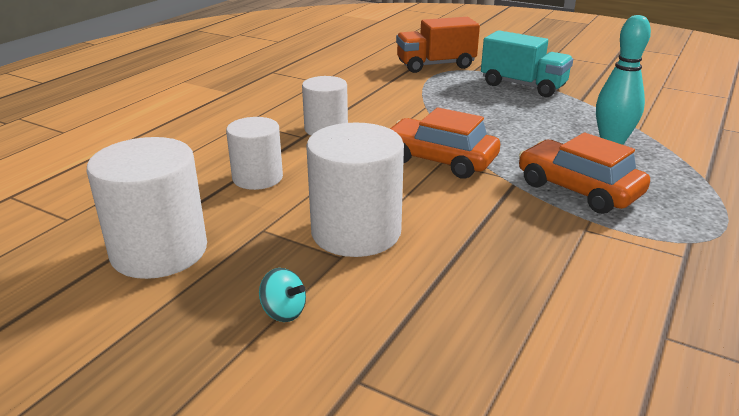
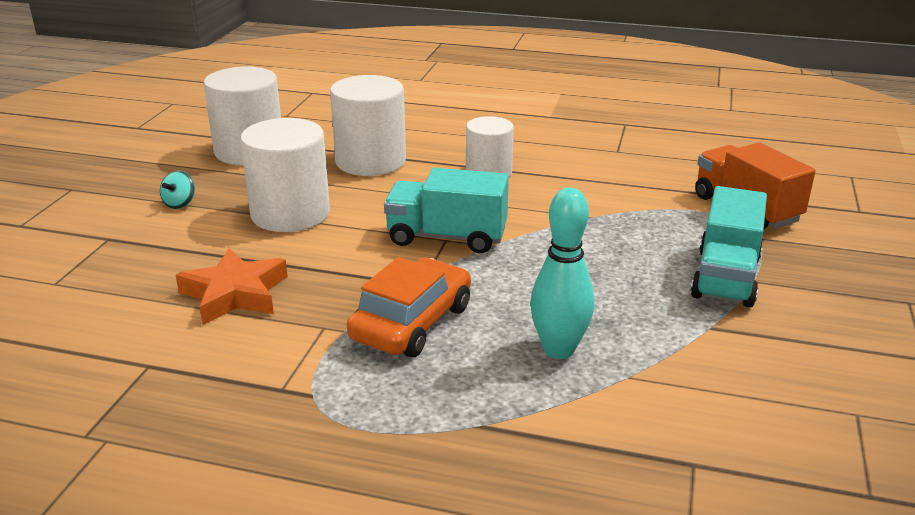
camera: 75 degrees right, 0 degrees up
white cylinder [226,117,283,190] -> white cylinder [330,75,406,176], size x1.56
orange car [390,108,500,179] -> turquoise truck [384,168,509,253]
none -> orange star [176,248,288,325]

